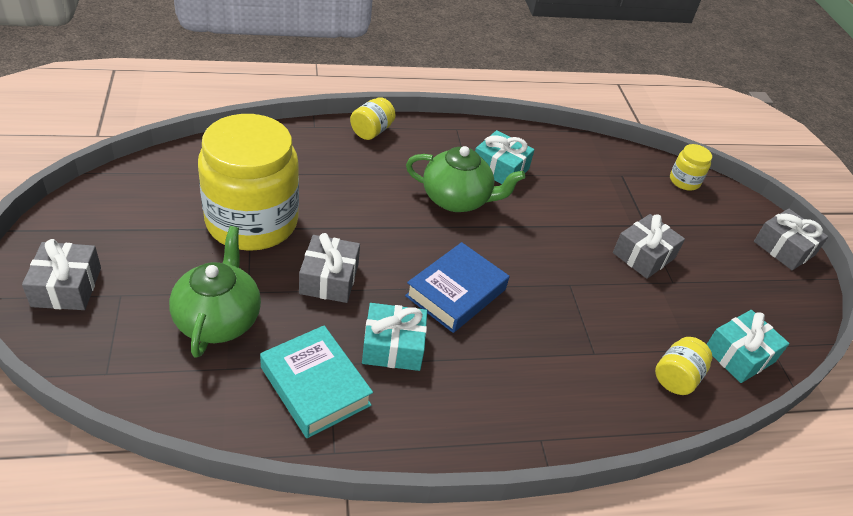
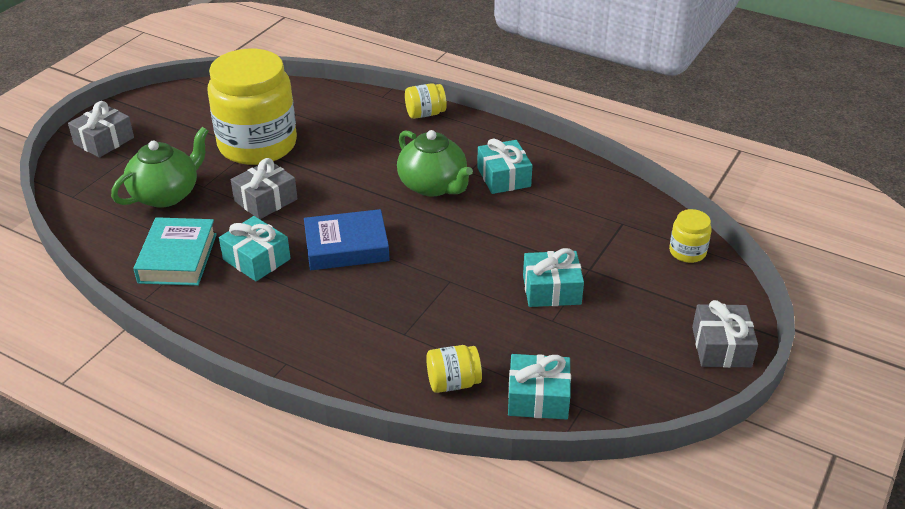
camera: 45 degrees right, 5 degrees down
grey gift [613,214,685,279] -> turquoise gift [523,248,584,307]

